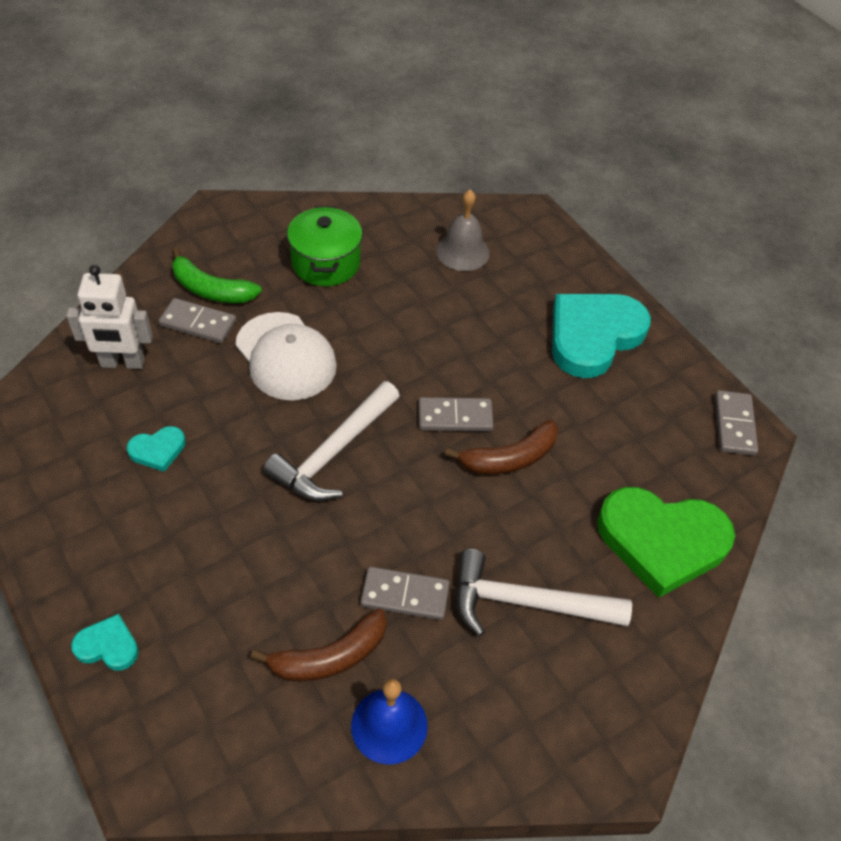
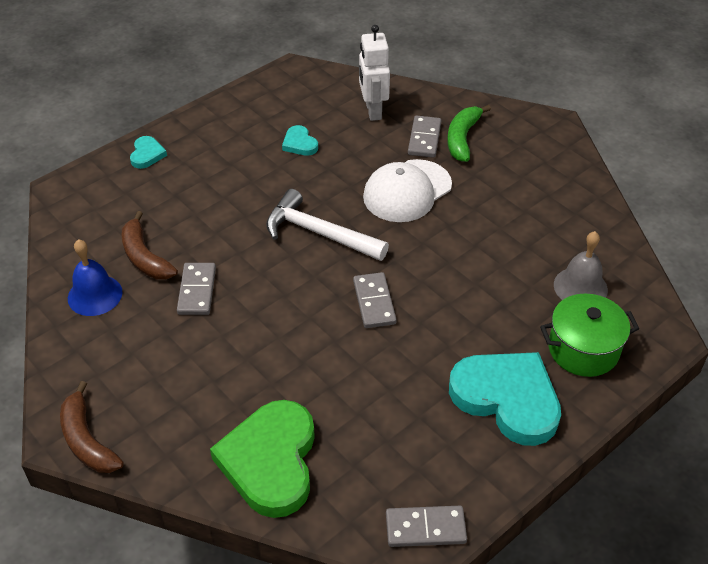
camera: 85 degrees right, 5 degrees down
green pot [287,206,363,286] -> green pot moved to [540,294,639,377]
brown banana [445,420,558,475] -> brown banana moved to [60,381,124,473]
white hammer [456,549,632,636] -> none

